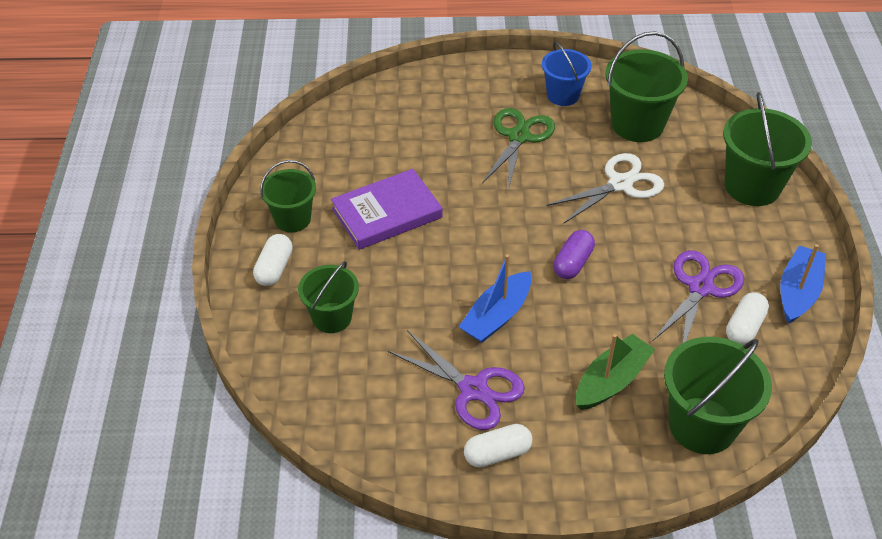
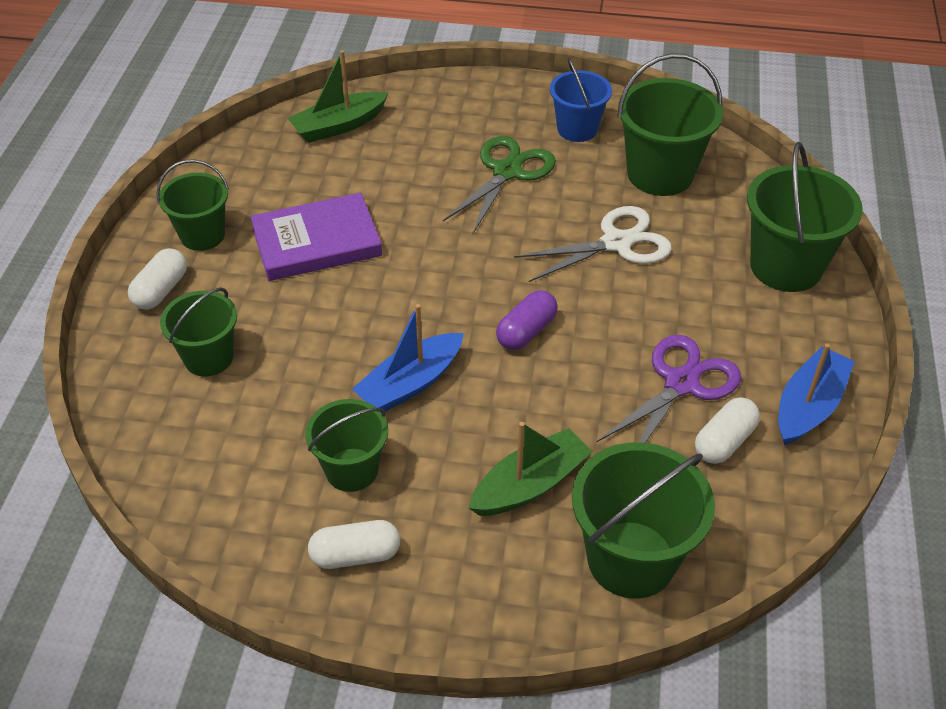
camera: 10 degrees right, 0 degrees up
purple scissors [388,330,525,430] -> green bucket [305,399,388,492]
none -> green boat [288,50,388,143]

